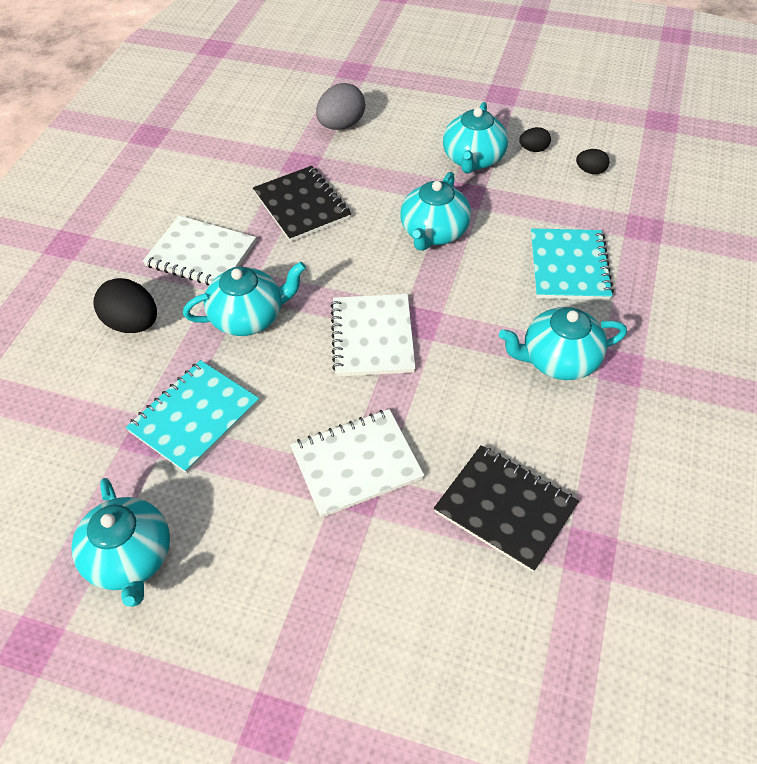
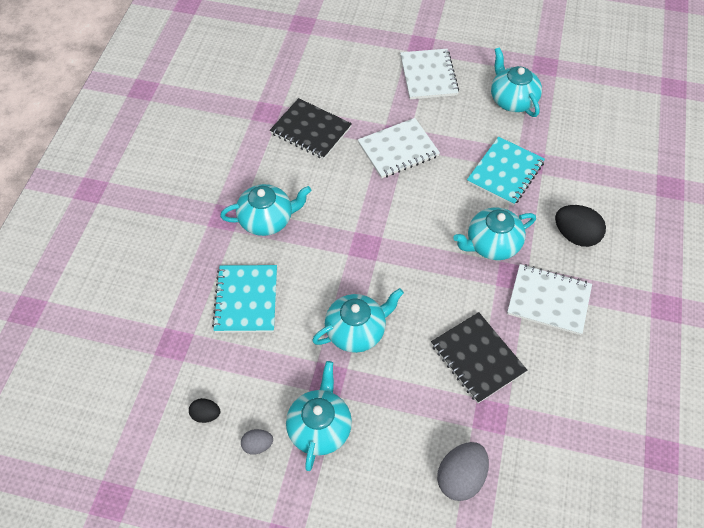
camera: 175 degrees right, 5 degrees up
white notebook [331,294,416,377] -> white notebook moved to [400,49,459,99]
turquoise teapot [400,172,471,251] -> turquoise teapot turned 45 degrees clockwise [312,288,404,353]
black egg [519,127,551,152] -> grey egg [241,429,273,455]

